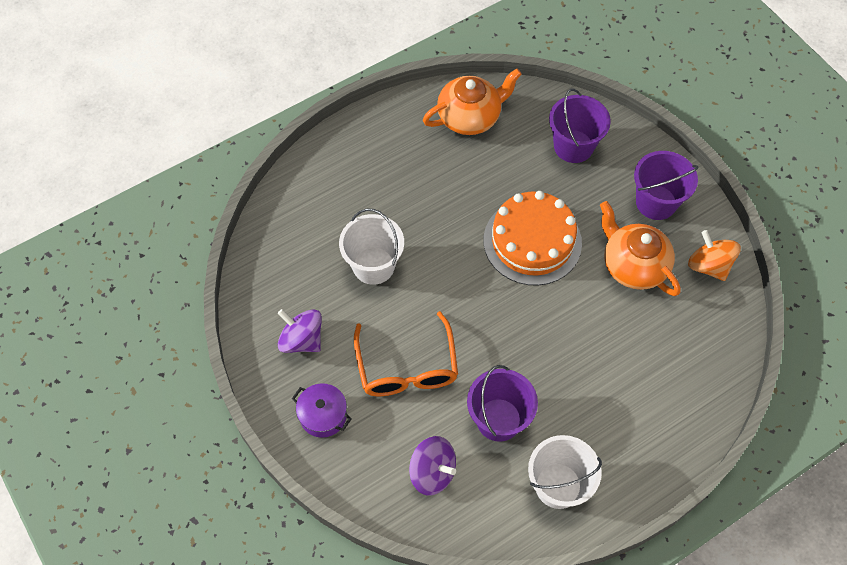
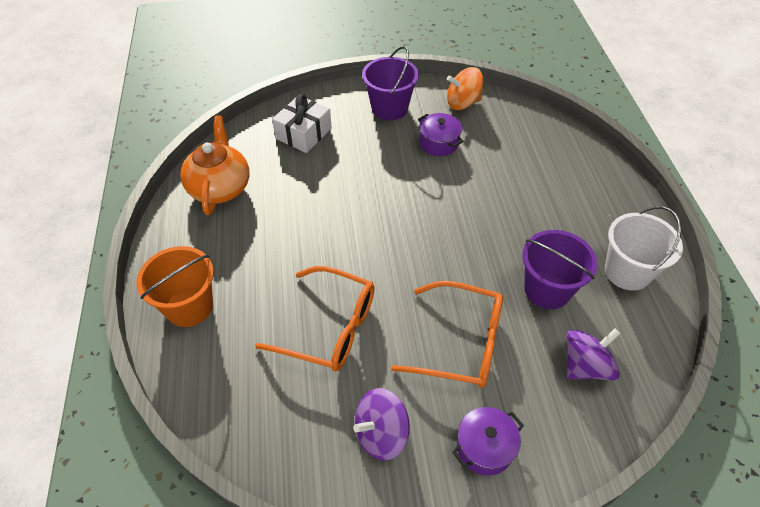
camera: 65 degrees left, 10 degrees down
white bucket [339,209,404,285] -> orange glasses [255,266,375,371]
orange cake [484,191,582,286] -> none
purple bucket [549,89,611,163] -> white gift [272,94,332,153]
orange teapot [600,201,681,296] -> purple pot [418,113,464,156]
none -> orange bucket [137,246,214,327]

